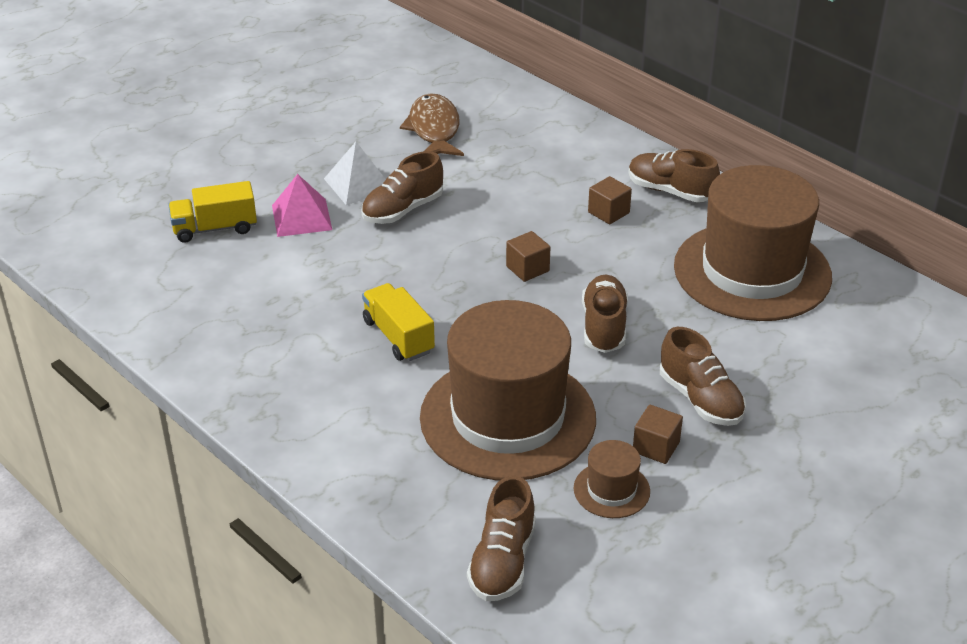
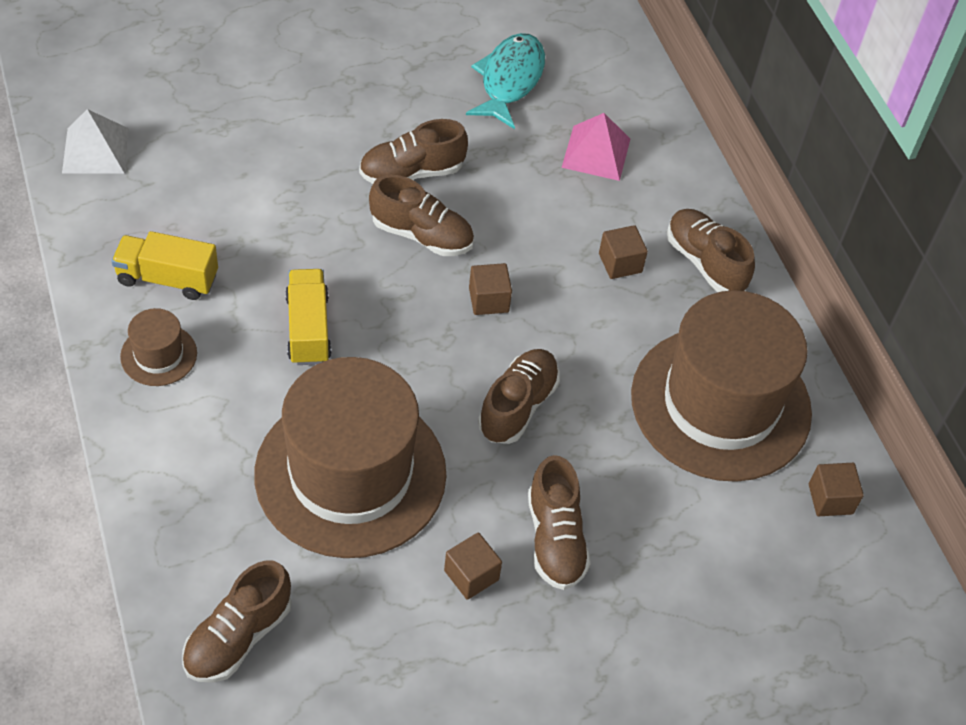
camera: 20 degrees right, 15 degrees up
yellow truck [168,181,257,243] -> yellow truck moved to [111,231,218,300]
pink pyramid [272,174,332,237] -> pink pyramid moved to [561,113,630,181]
white pyramid [324,142,386,205] -> white pyramid moved to [62,109,129,174]
brown fish [400,93,464,156] -> turquoise fish [466,33,545,129]
brown hat [574,440,650,518] -> brown hat moved to [120,308,197,386]
none -> brown shoe [369,174,474,256]
none -> brown cube [809,463,864,516]

